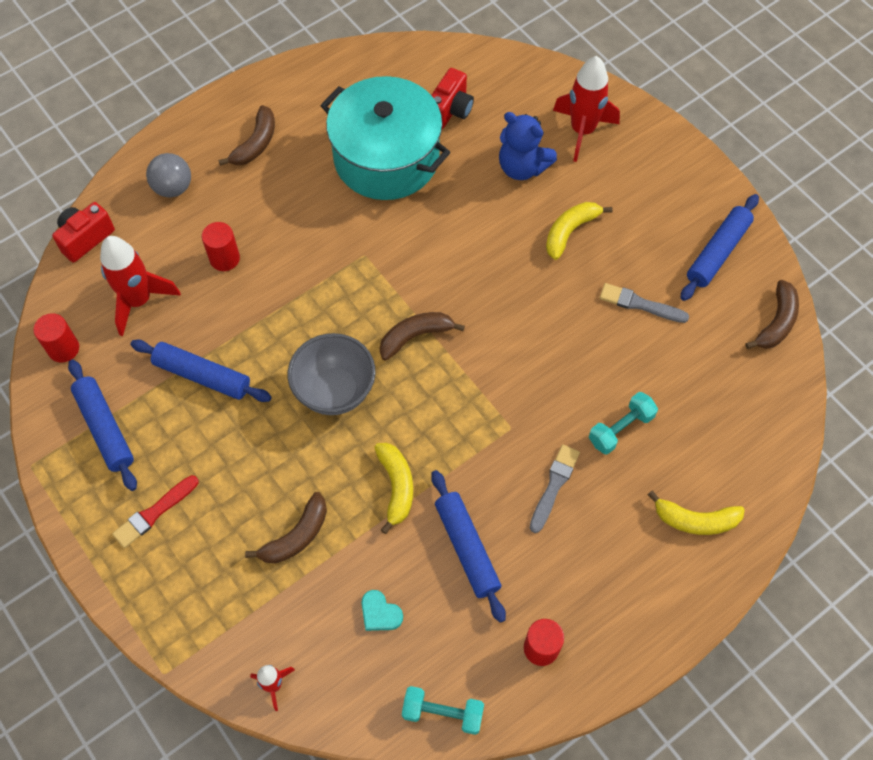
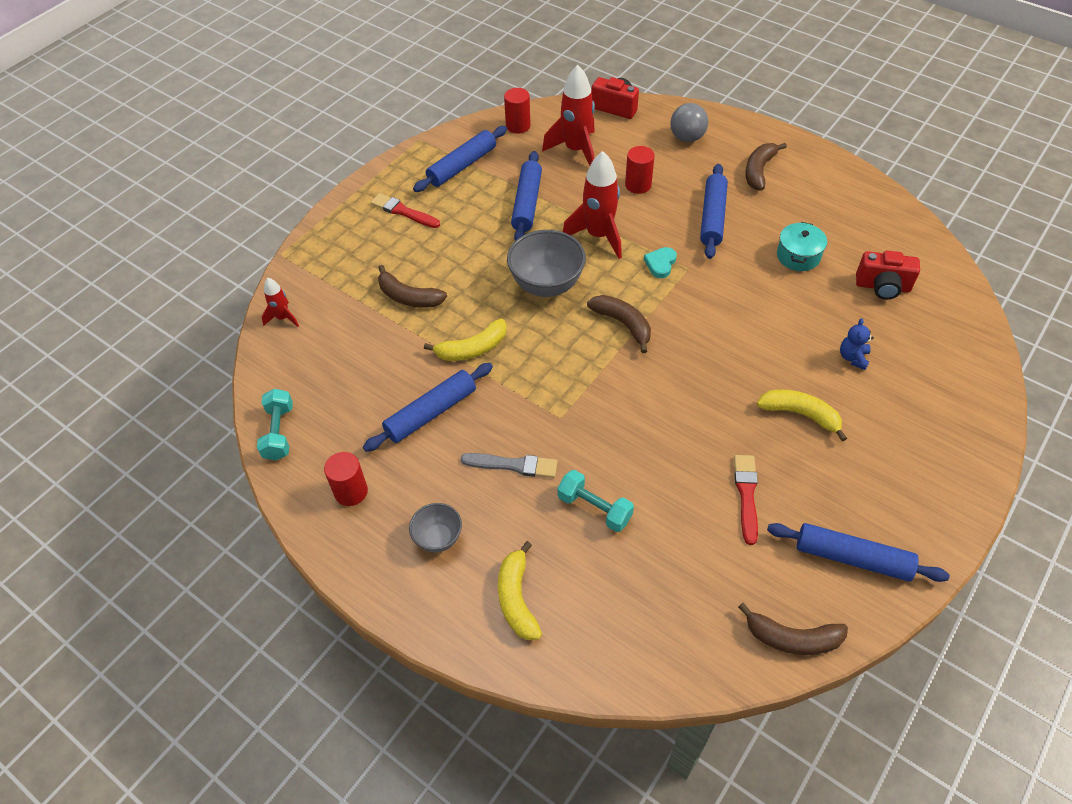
camera: 75 degrees right, 10 degrees down
brown banana [218,105,275,166] -> brown banana turned 105 degrees clockwise [745,143,787,190]
turquoise pot [320,76,450,200] -> turquoise pot [777,222,827,271], size x0.42
turquoise heart [361,590,403,631] -> turquoise heart moved to [644,247,677,278]
blue teddy bear [499,112,557,180] -> blue teddy bear [840,318,874,370], size x0.55
red rocket [553,56,620,162] -> red rocket moved to [563,151,622,259]
grey brush [600,283,689,323] -> red brush [734,455,758,545]
none -> grey bowl [409,503,462,552]
none -> blue rolling pin [700,164,728,259]

